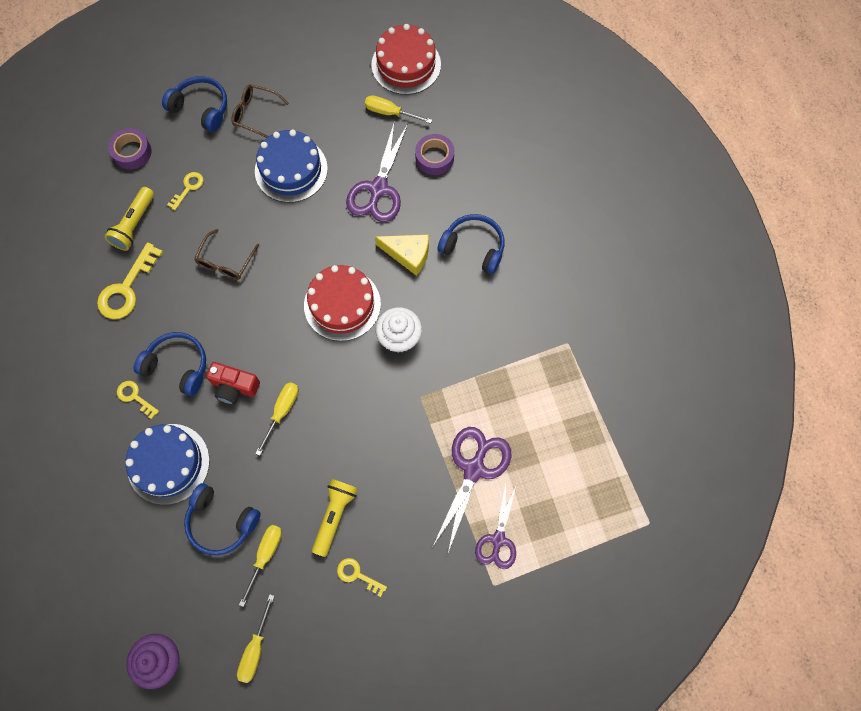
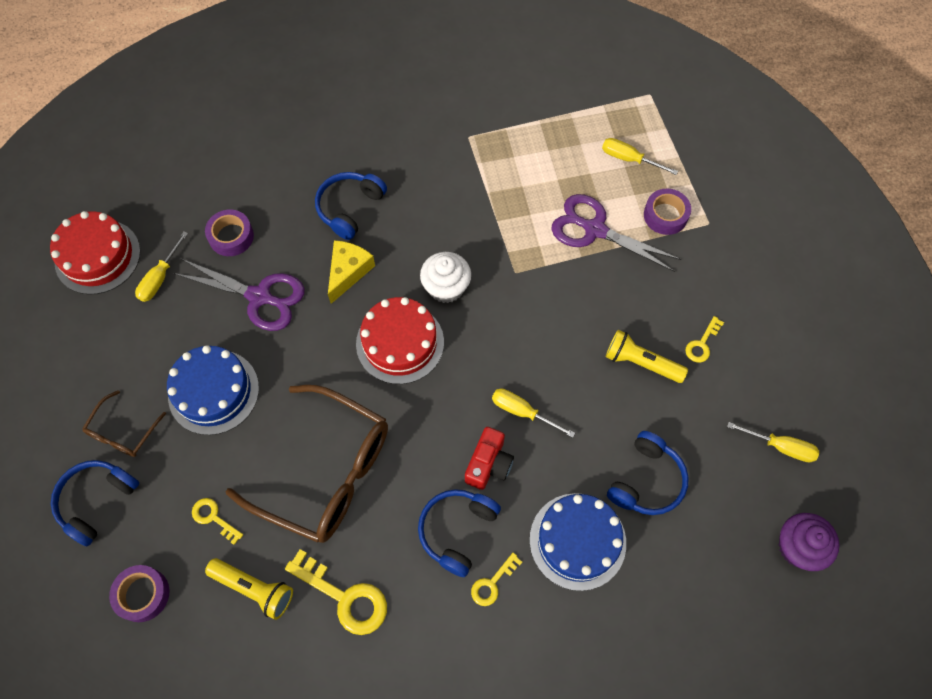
camera: 85 degrees left, 5 degrees down
brown glasses [194,229,259,280] -> brown glasses [225,385,388,543], size x2.15
yellow screwdriver [239,525,282,607] -> yellow screwdriver moved to [602,138,678,175]
purple scissors [475,484,517,569] -> purple tape [644,189,691,235]

